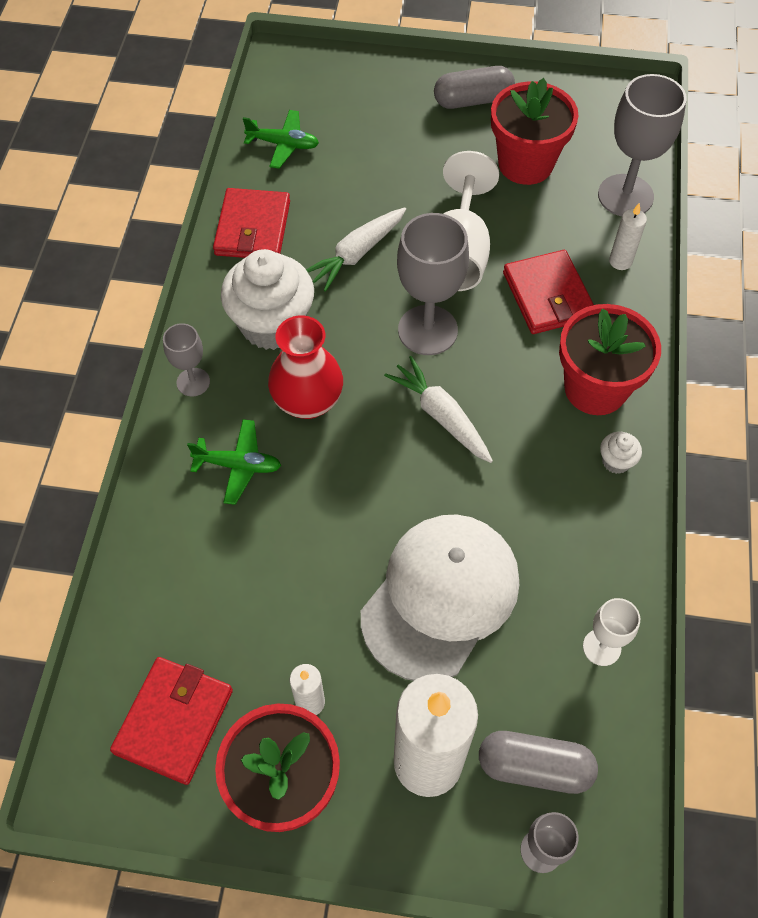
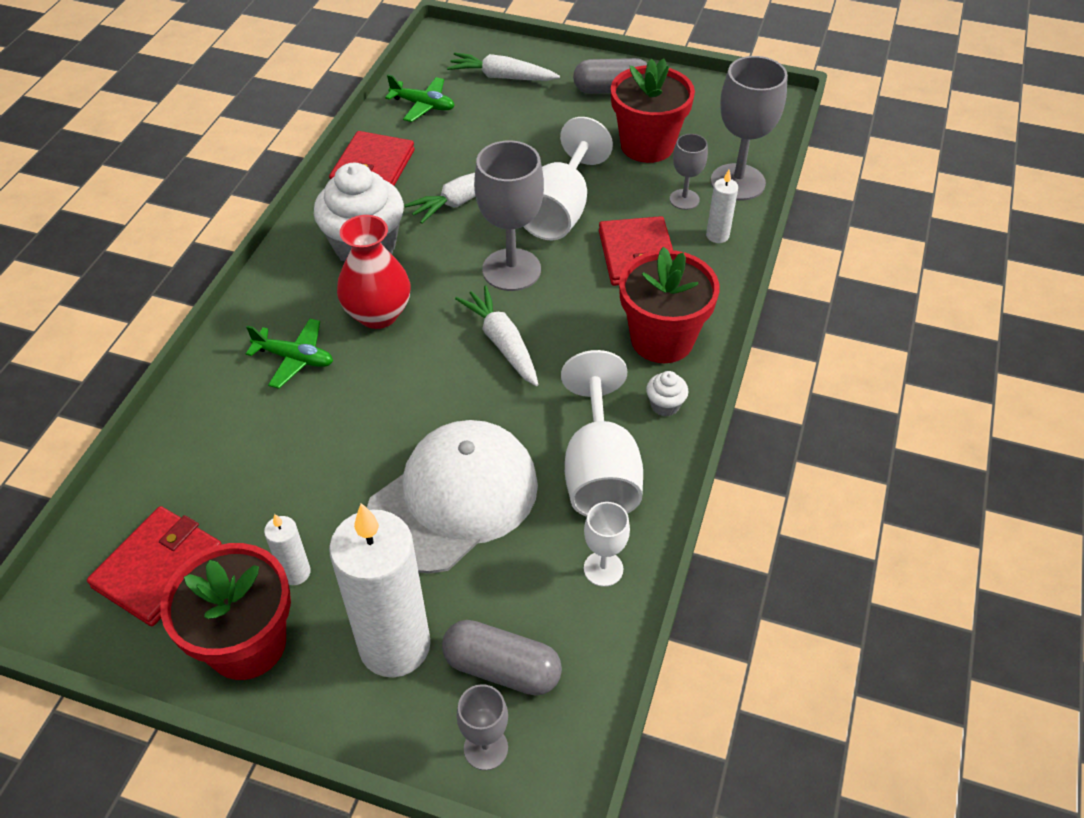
camera: 10 degrees right, 10 degrees down
grey goblet [163,323,210,396] -> grey goblet moved to [670,134,708,210]
none -> white carrot [447,53,560,81]
none -> white goblet [561,350,643,517]

